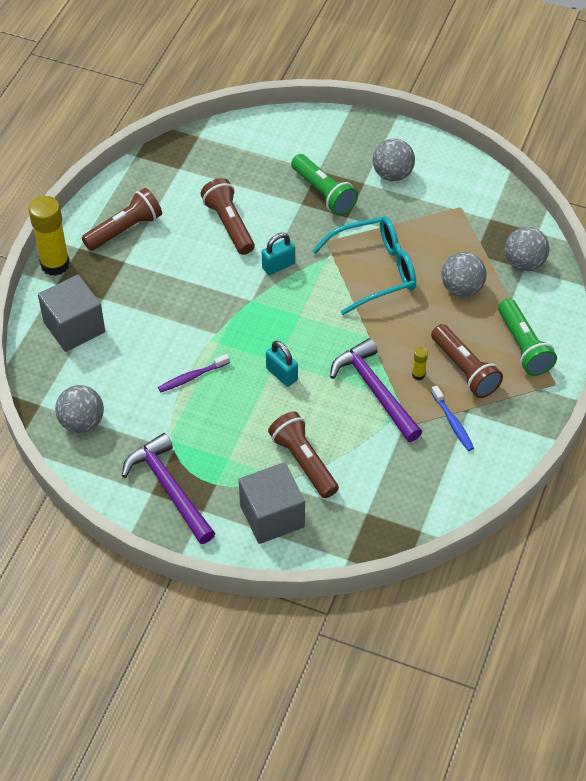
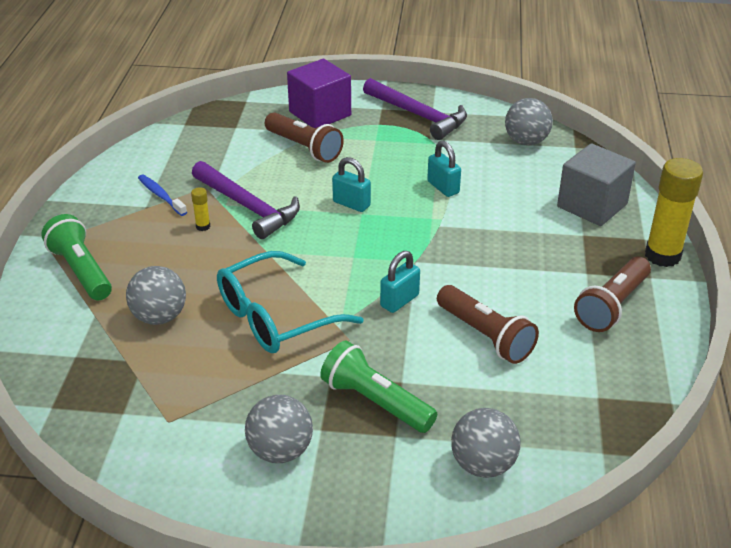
camera: 165 degrees right, 15 degrees down
purple toothbrush [158,354,230,392] -> turquoise padlock [427,140,461,197]
grey cube [239,462,305,544] -> purple cube [287,59,351,128]
brown flashlight [431,324,503,398] -> none
grey ball [505,227,550,271] -> grey ball moved to [451,408,521,478]

